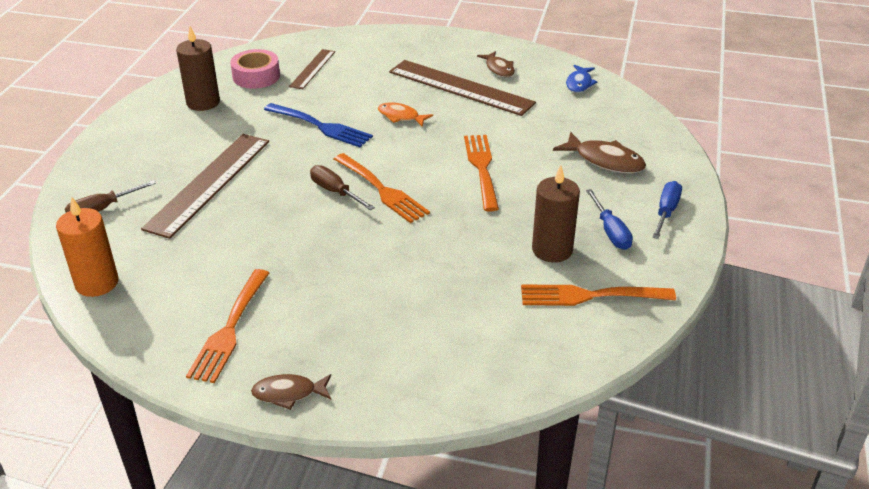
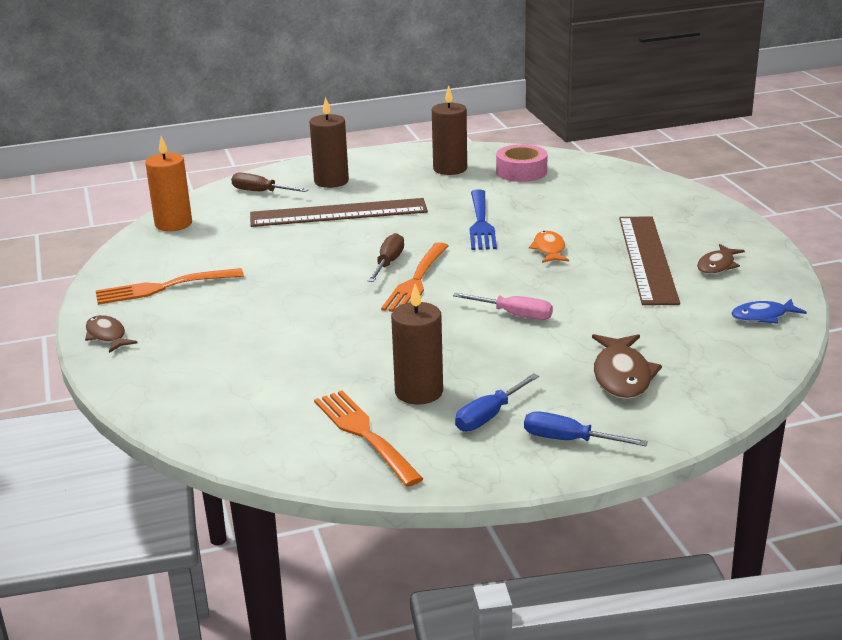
camera: 60 degrees right, 10 degrees down
brown ruler [289,49,335,89] -> none
orange fork [464,135,499,212] -> pink screwdriver [453,293,553,320]
blue screwdriver [652,181,682,239] -> blue screwdriver turned 150 degrees counterclockwise [524,411,648,446]
none -> brown candle [310,97,349,188]

